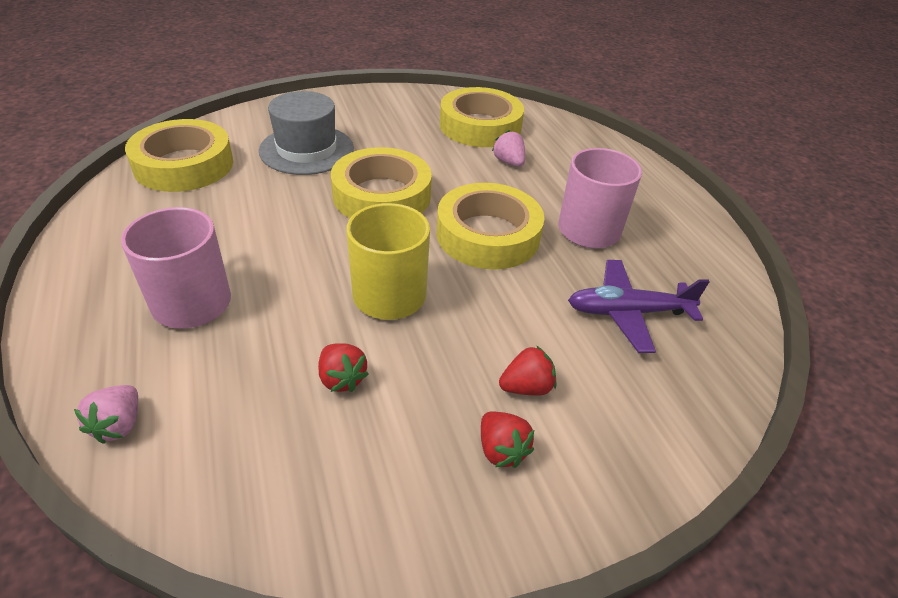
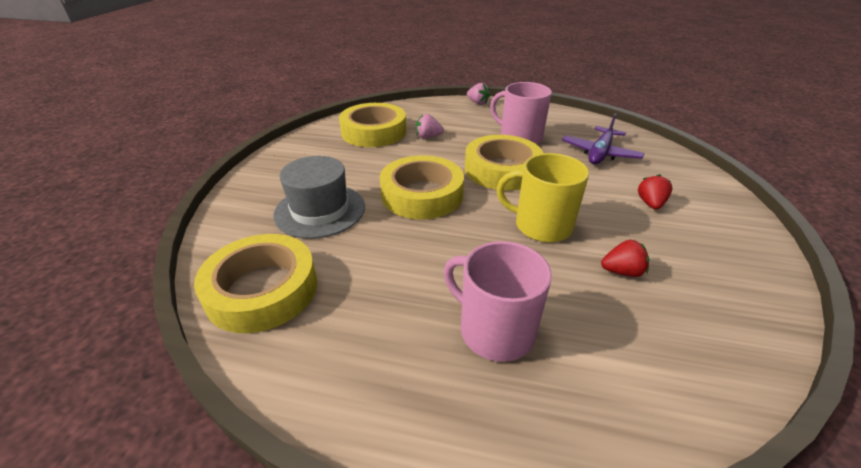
camera: 55 degrees left, 5 degrees down
pink strawberry [74,385,138,444] -> pink strawberry moved to [467,83,490,105]
red strawberry [481,412,534,468] -> none

